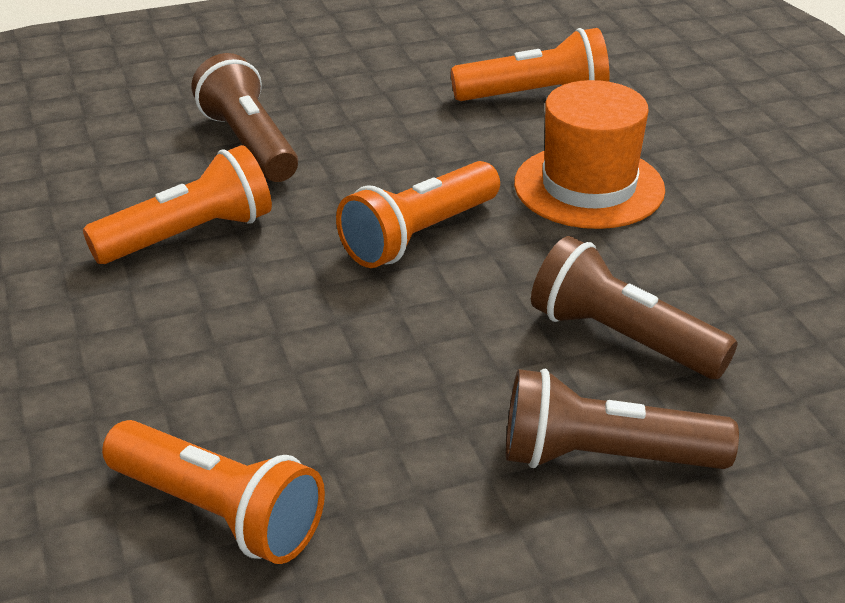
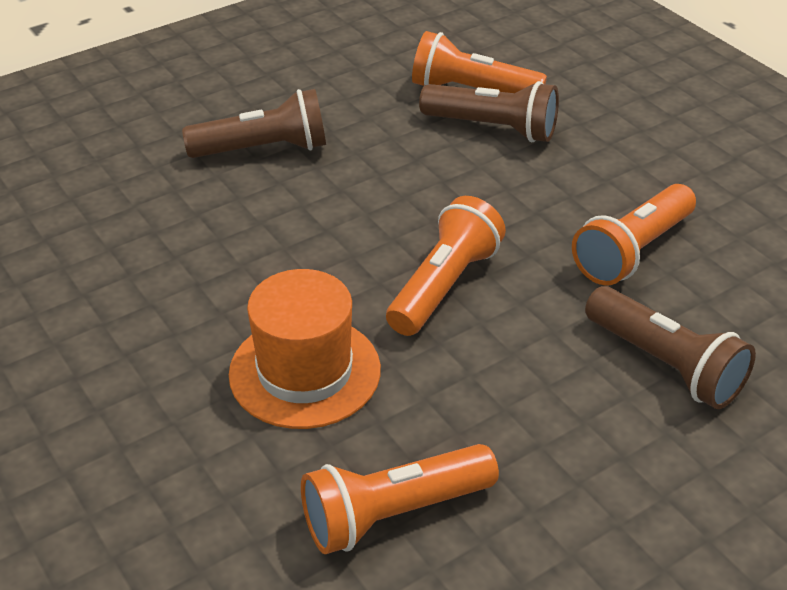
camera: 165 degrees right, 5 degrees up
brown flashlight [531,236,737,379] -> brown flashlight moved to [419,81,559,142]

